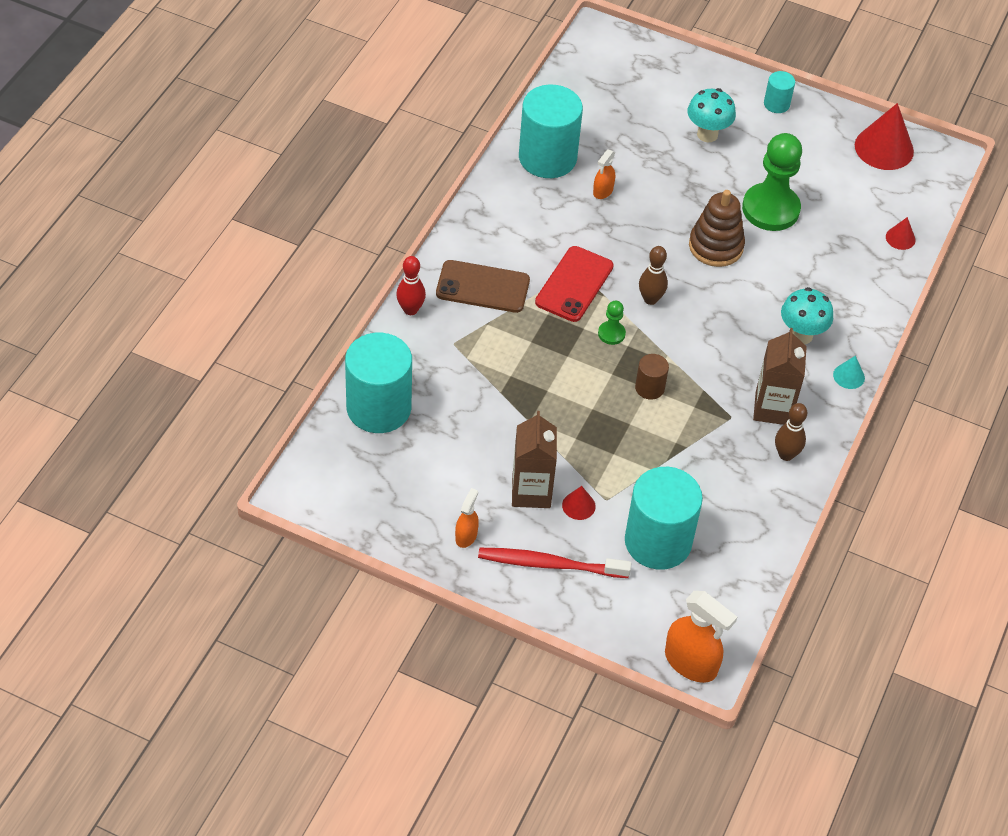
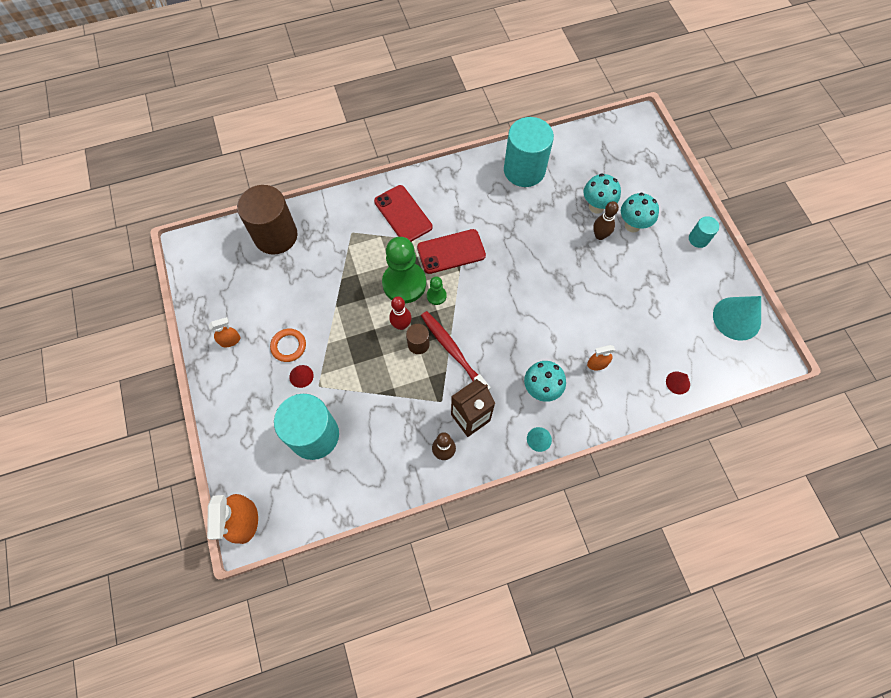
camera: 50 degrees right, 15 degrees up
turquoise cylinder [345,333,412,433] -> brown cylinder [237,185,297,255]
red bowling pin [396,256,426,315] -> red bowling pin moved to [389,296,411,330]
brown phone [436,260,530,313] -> red phone [374,185,432,242]
red toothbrush [478,548,631,578] -> red toothbrush moved to [421,311,491,391]
brown carton [512,411,557,508] -> orange ring [270,329,306,362]
orange spray bottle [593,149,615,199] -> orange spray bottle moved to [587,345,615,370]
brown bowling pin [639,246,668,305] -> brown bowling pin moved to [593,201,619,240]
brown stacking toy [689,190,745,267] -> none
green pawn [742,133,802,231] -> green pawn moved to [382,237,426,303]
red cone [855,103,914,170] -> turquoise cone [713,296,761,341]
none -> turquoise mushroom [584,173,621,214]

